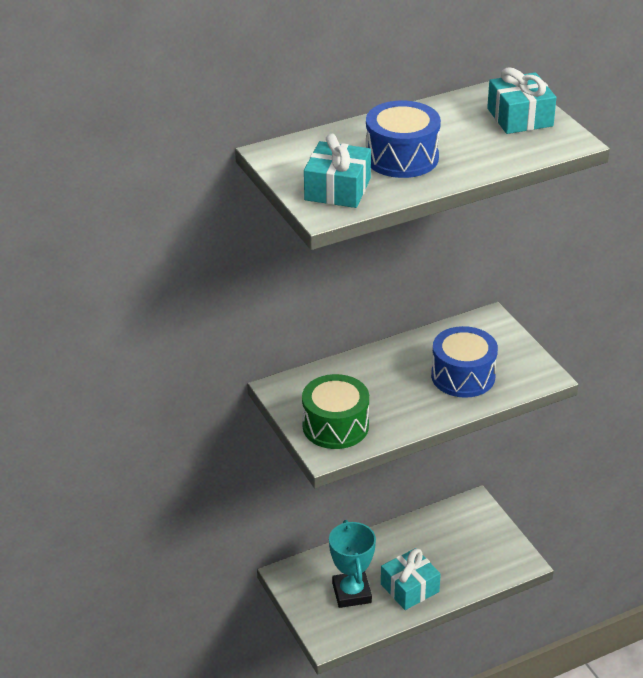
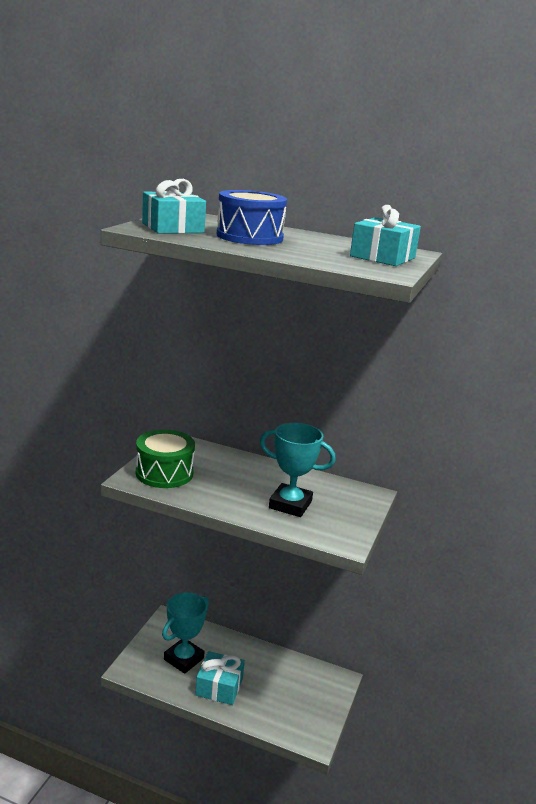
camera: 45 degrees right, 15 degrees down
blue drum [431,326,498,398] -> turquoise trophy [260,423,336,517]

